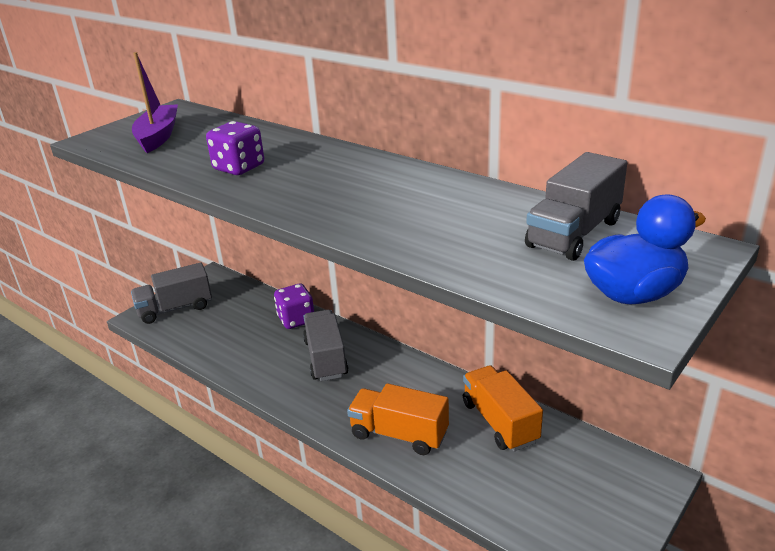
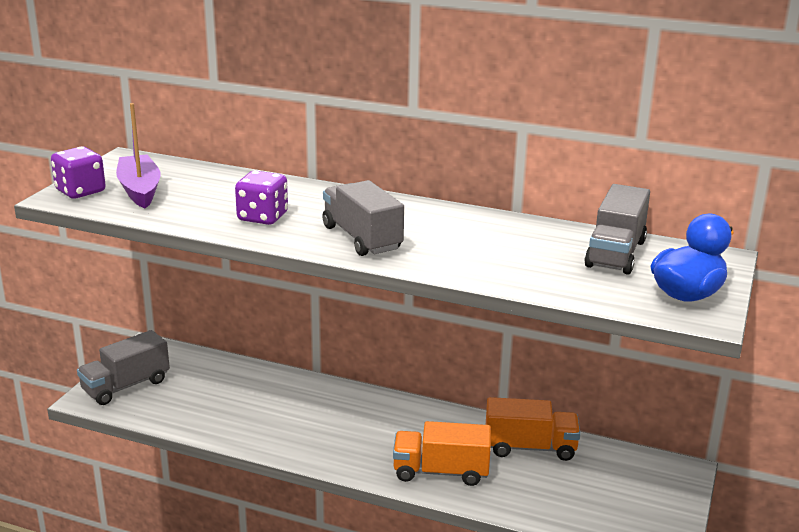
camera: 20 degrees left, 5 degrees down
purple dice [274,284,314,329] -> purple dice moved to [51,147,106,199]
grey truck [303,310,349,381] -> grey truck moved to [322,180,404,256]
orange truck [463,365,543,452] -> orange truck turned 135 degrees clockwise [486,397,580,461]

